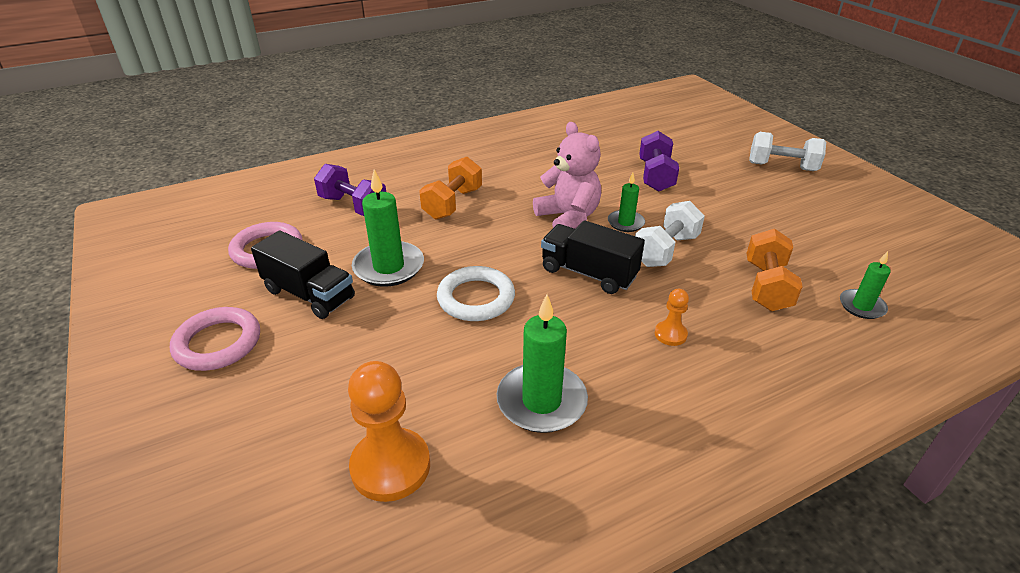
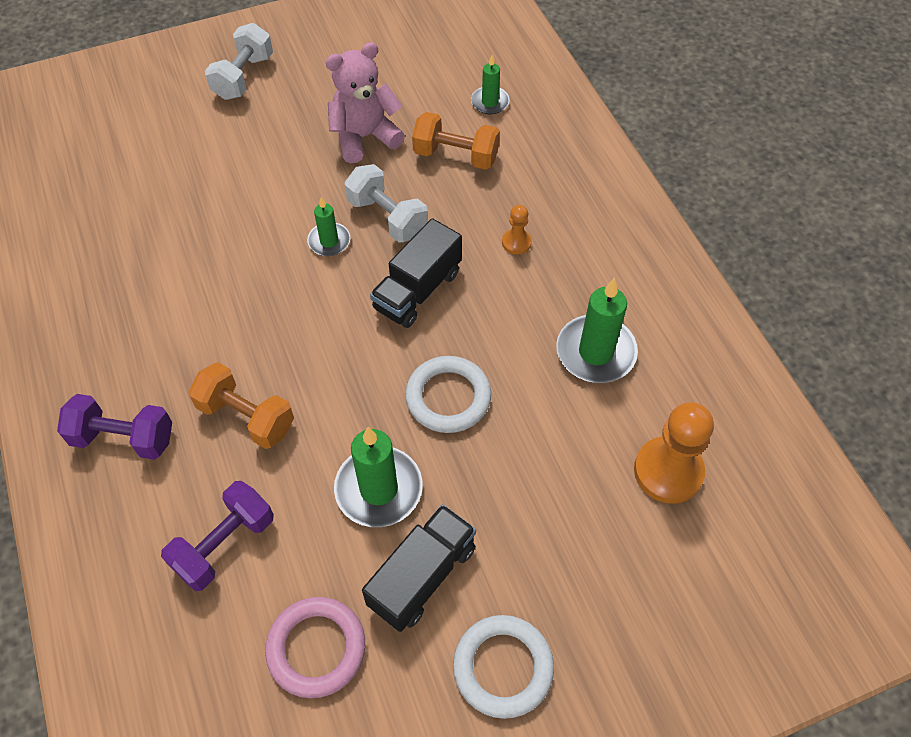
camera: 85 degrees left, 20 degrees up
pink ring [170,307,260,371] -> white ring [453,615,554,719]
pink teddy bear [533,122,601,229] -> pink teddy bear moved to [326,42,405,163]
purple dumbbell [639,131,679,192] -> purple dumbbell moved to [57,394,172,460]

